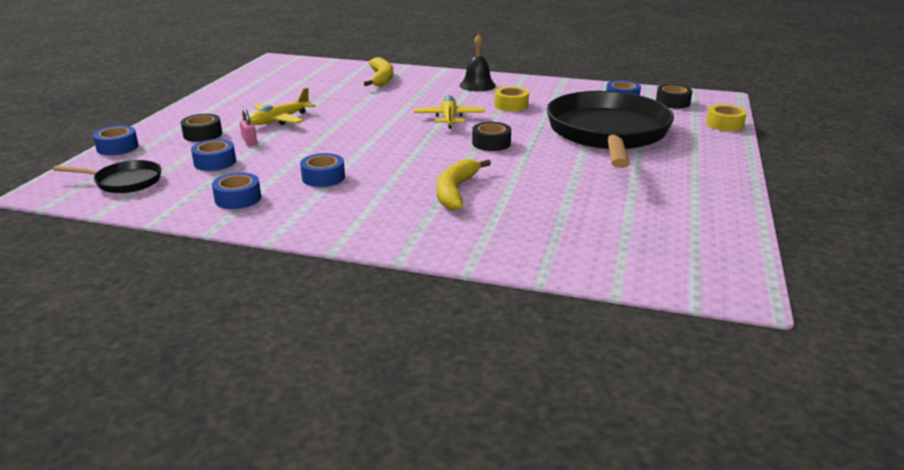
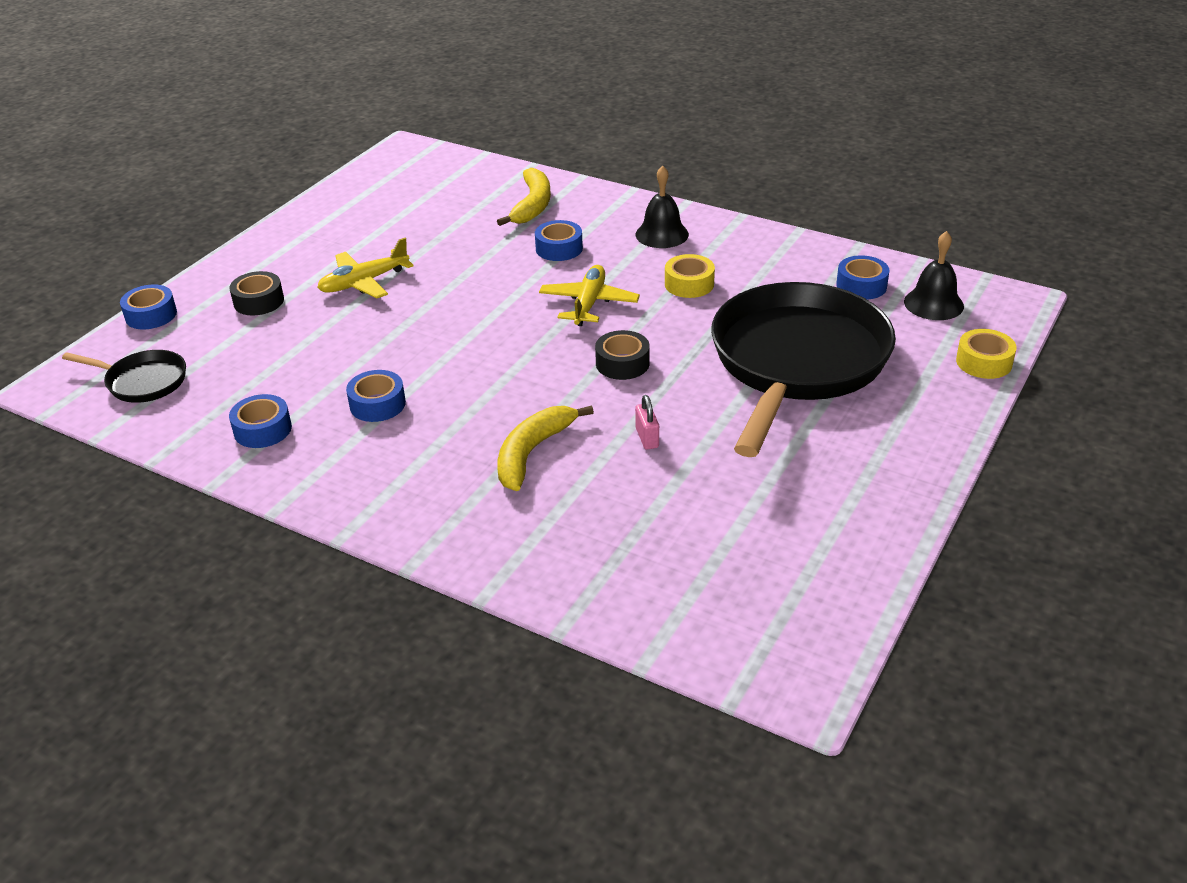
camera: 15 degrees right, 10 degrees up
blue tape [191,139,236,171] -> blue tape moved to [535,220,583,261]
pink padlock [239,109,257,146] -> pink padlock moved to [635,395,659,450]
black tape [656,84,693,109] -> black bell [904,231,964,320]

